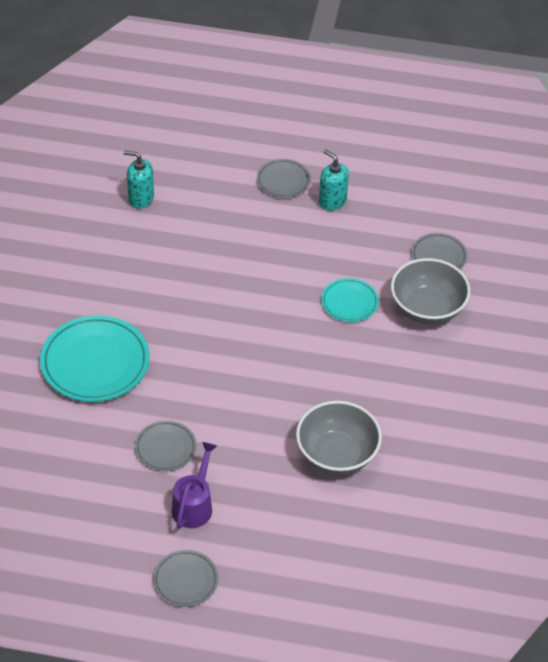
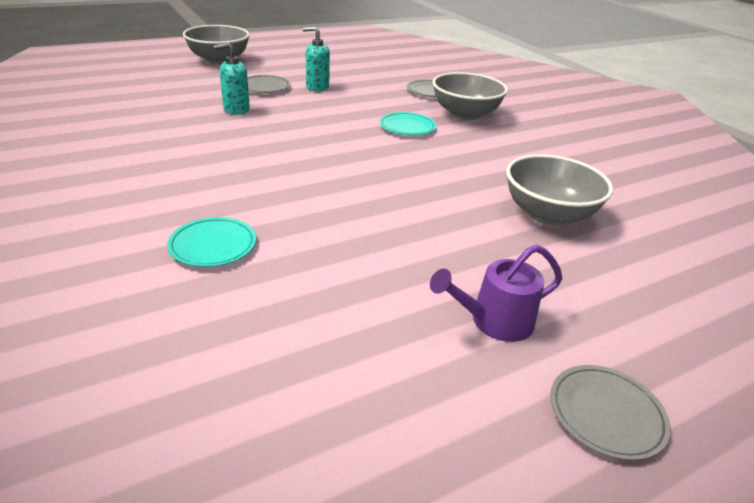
camera: 40 degrees left, 15 degrees down
turquoise plate [40,315,150,402] -> turquoise plate [167,217,256,267], size x0.54
turquoise soap dispenser [123,150,154,208] -> turquoise soap dispenser moved to [213,43,250,114]
grey plate [135,420,197,471] -> none
purple watering can [172,442,217,529] -> purple watering can turned 90 degrees counterclockwise [430,245,562,342]
none -> grey bowl [183,25,250,65]

